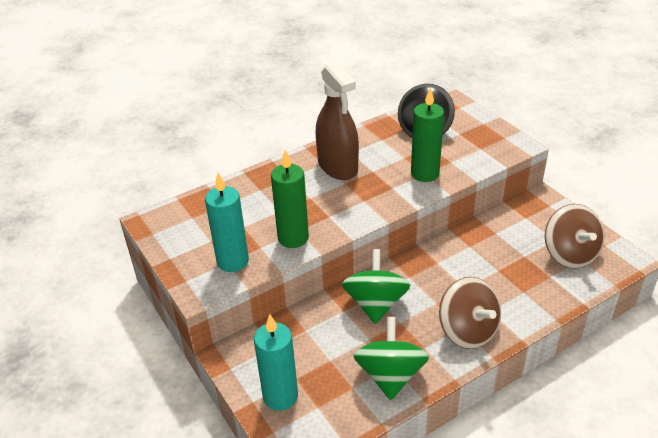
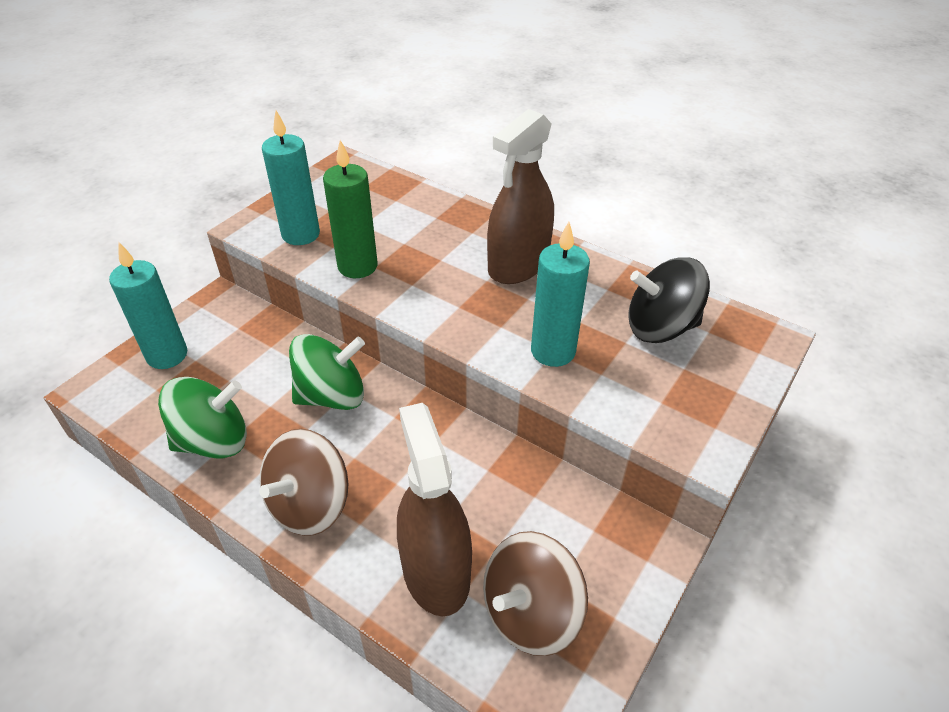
camera: 65 degrees right, 5 degrees up
green candle [411,87,444,182] -> turquoise candle [531,222,590,367]
none -> brown spray bottle [397,403,472,616]

